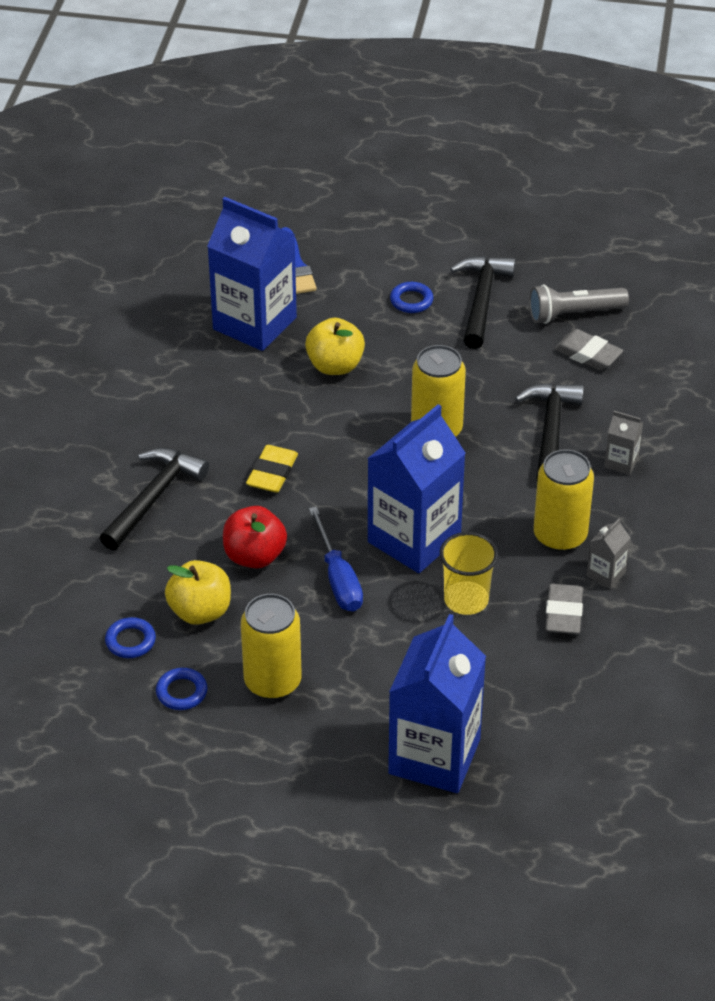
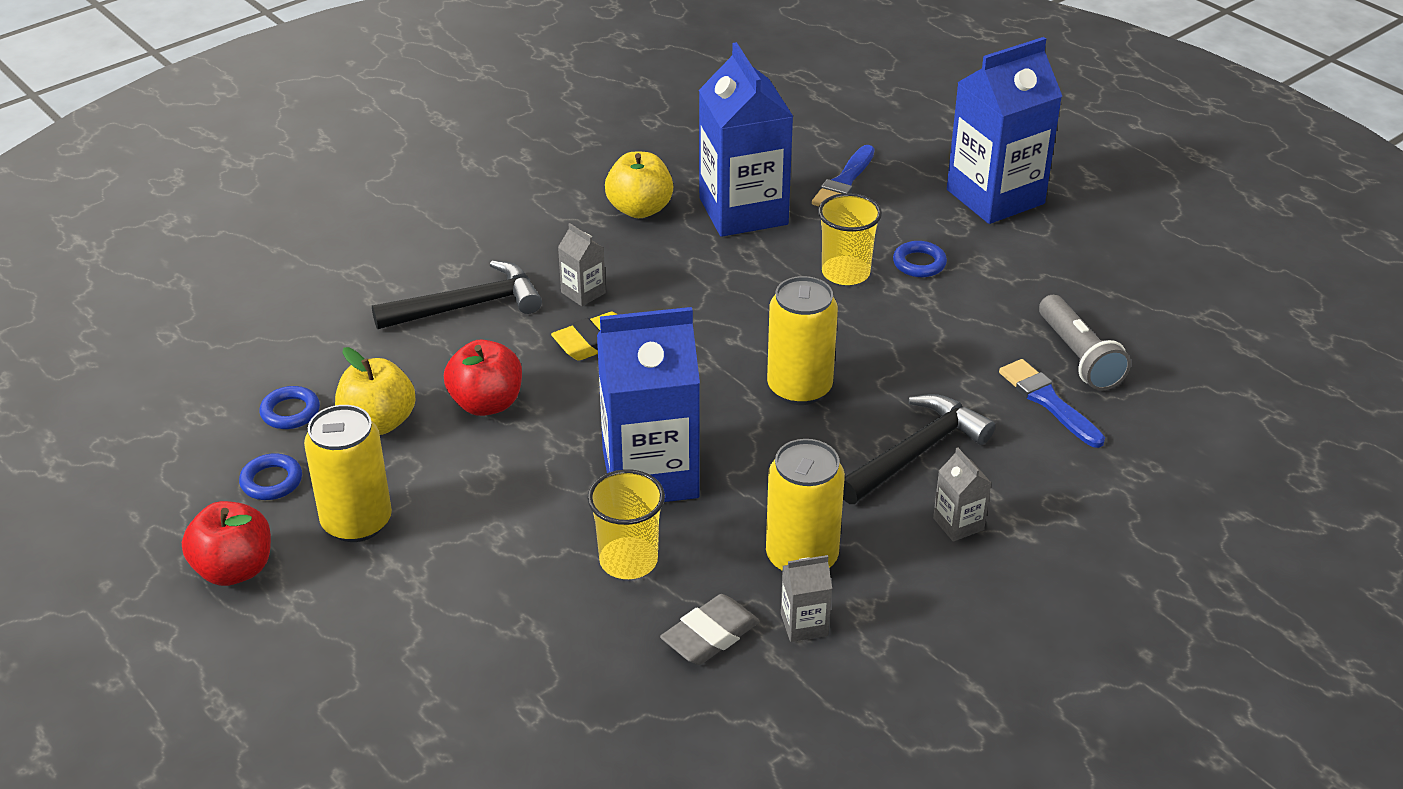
camera: 40 degrees right, 5 degrees down
yellow apple [305,318,365,375] -> yellow apple moved to [605,152,673,218]
blue screwdriver [309,507,363,612] -> none
blue carton [388,614,486,793] -> blue carton moved to [947,37,1062,224]
black hammer [450,256,516,349] -> none
grey flashlight [529,284,629,324] -> grey flashlight turned 135 degrees counterclockwise [1039,295,1131,391]
grey eraser [554,329,623,370] -> blue brush [999,359,1105,448]
none -> red apple [182,501,271,586]
none -> grey carton [558,223,606,306]
none -> yellow cup [818,193,882,285]

